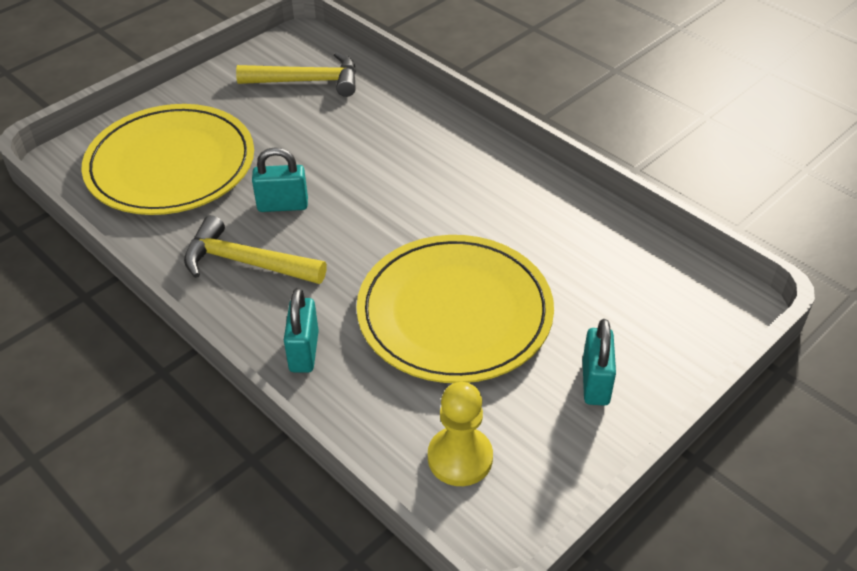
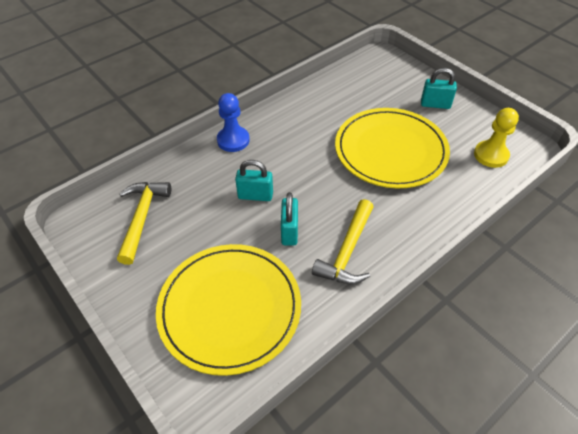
camera: 85 degrees left, 5 degrees up
turquoise padlock [284,288,319,373] -> turquoise padlock moved to [235,160,273,201]
none -> blue pawn [217,93,250,152]

